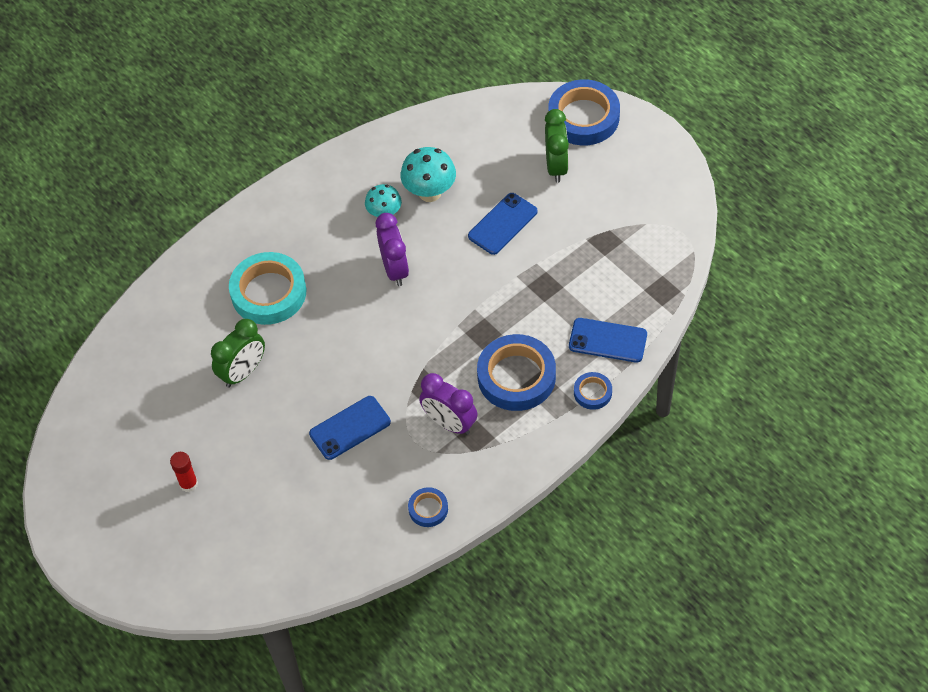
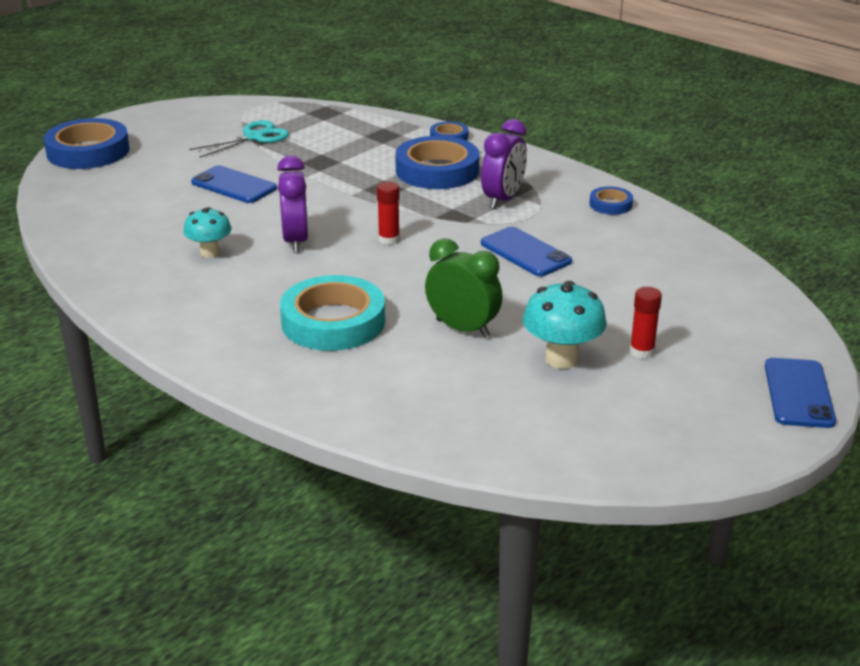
camera: 100 degrees left, 25 degrees down
purple clock [376,213,409,286] -> purple clock turned 105 degrees clockwise [277,155,309,253]
turquoise mushroom [400,147,456,202] -> turquoise mushroom moved to [523,281,607,369]
green clock [545,109,569,183] -> none
blue phone [569,318,647,363] -> blue phone moved to [765,358,836,428]
none -> turquoise scissors [189,120,289,158]
none -> red glue stick [377,182,400,245]

